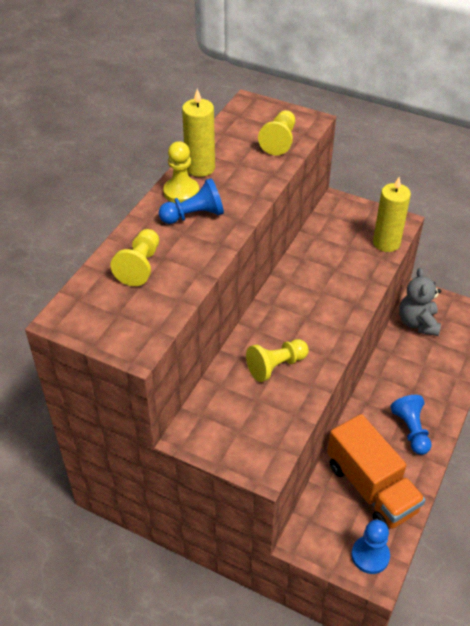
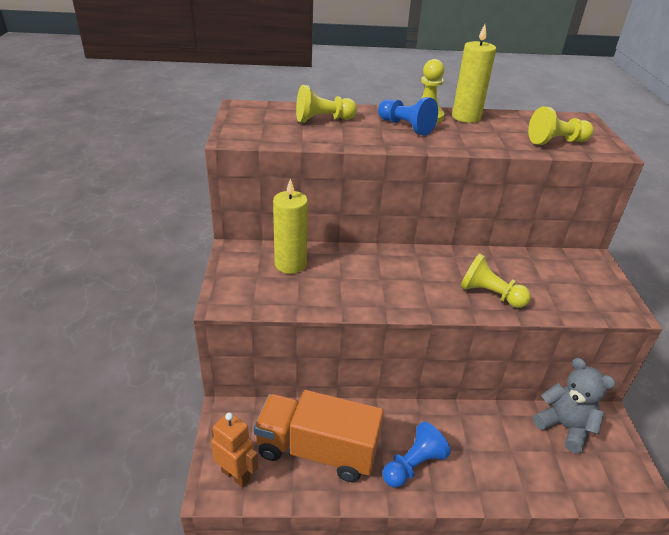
camera: 60 degrees right, 10 degrees down
yellow pawn [246,339,309,382] -> yellow pawn moved to [460,253,531,308]
orange truck [327,414,425,530] -> orange truck turned 75 degrees clockwise [254,390,384,482]
blue pawn [351,520,390,574] -> orange robot [211,412,258,488]
yellow candle [373,177,411,252] -> yellow candle moved to [273,178,308,274]
grey teddy bear [399,268,441,336] -> grey teddy bear turned 75 degrees clockwise [533,358,615,453]

